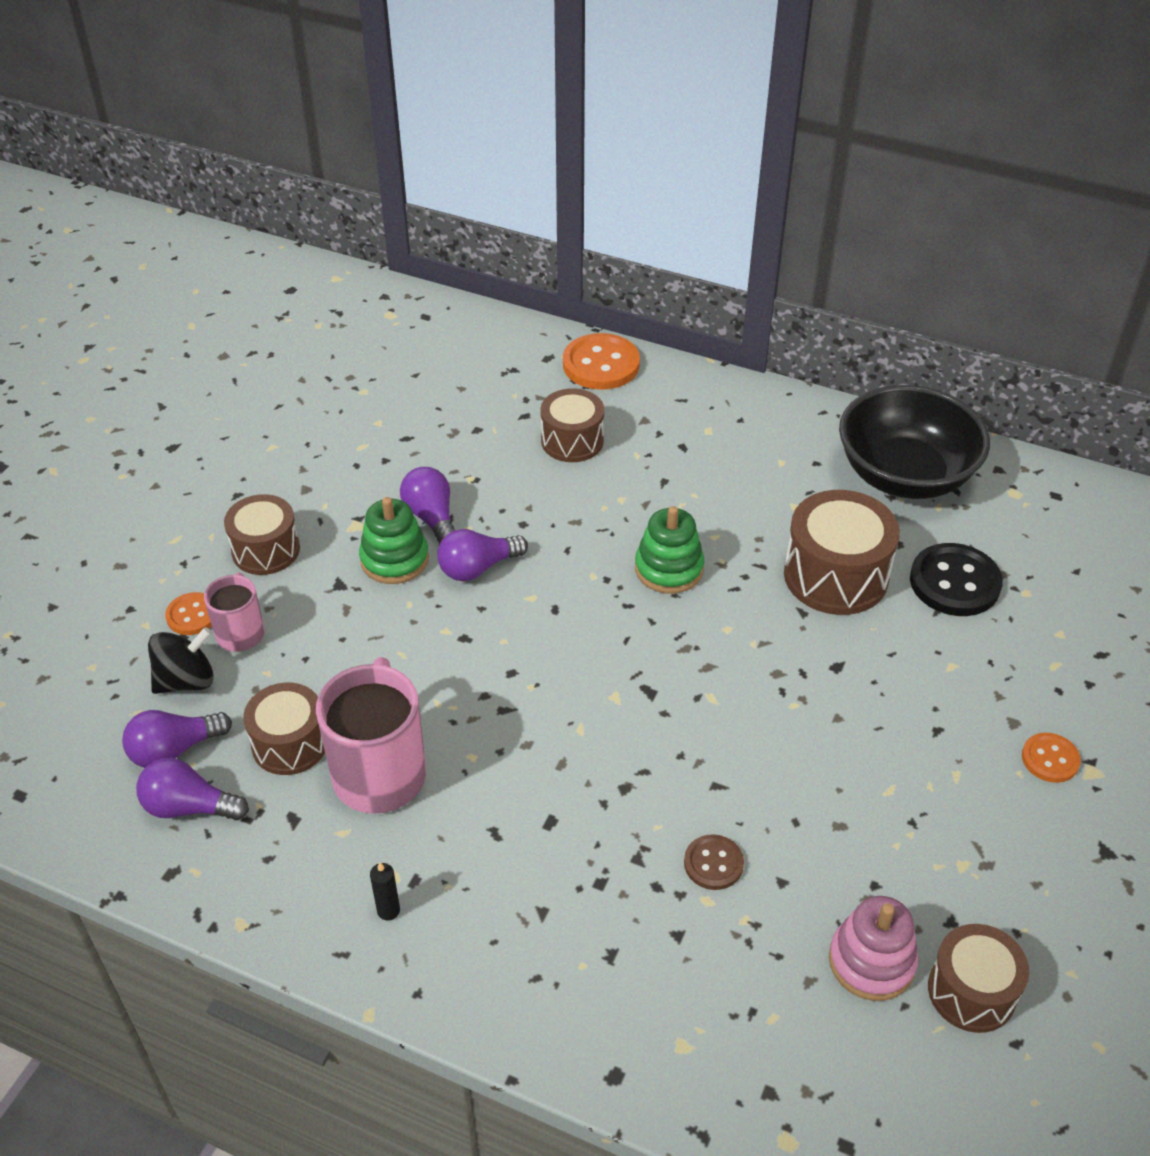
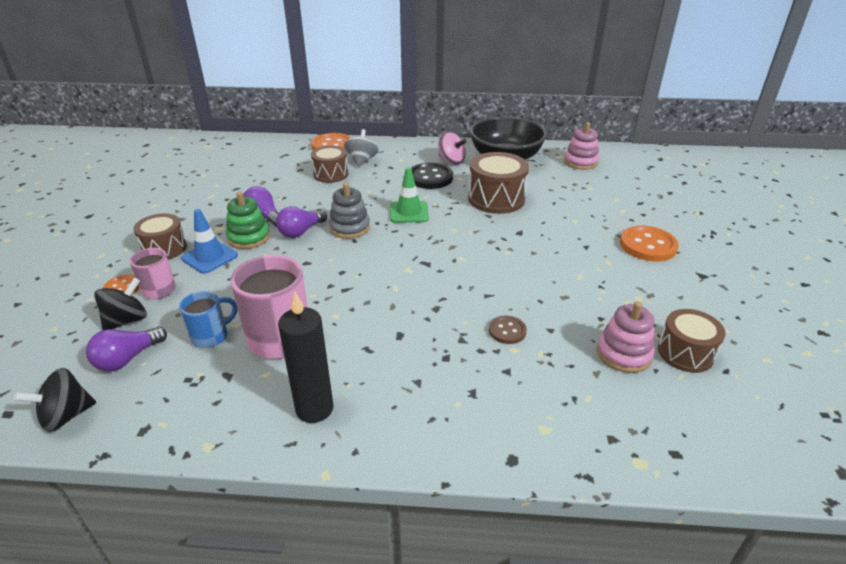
camera: 20 degrees left, 10 degrees down
purple light bulb [136,758,249,820] -> none
brown drum [243,682,325,775] -> blue mug [179,291,237,348]
black candle [370,862,400,921] -> black candle [278,292,334,423], size x2.30
green stacking toy [635,506,704,594] -> green traffic cone [390,167,429,223]
black button [910,543,1003,616] -> black button moved to [411,163,453,189]
orange button [1022,733,1081,783] -> orange button [620,226,679,262], size x1.77
none -> black spinning top [14,368,96,432]
none -> blue traffic cone [181,209,238,274]
none -> grey stacking toy [329,183,370,239]
none -> grey spinning top [344,129,379,167]
none -> pink spinning top [438,132,467,165]
none -> pink stacking toy [564,122,599,170]

